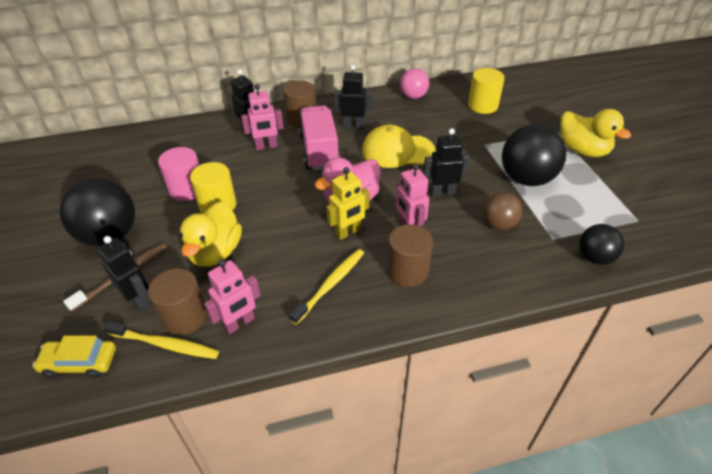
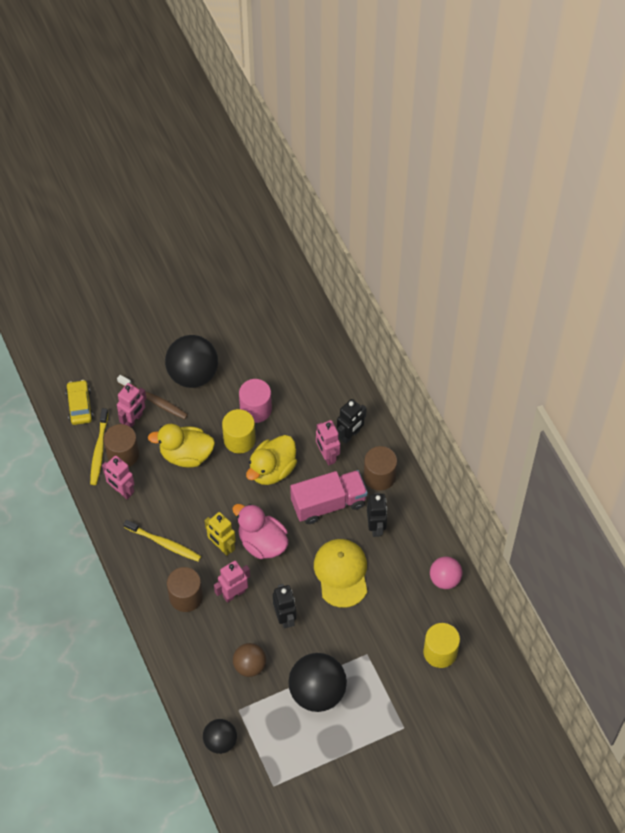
camera: 80 degrees right, 15 degrees up
black robot [97,236,150,311] -> pink robot [117,383,146,427]
yellow duck [560,109,631,157] -> yellow duck moved to [246,435,297,485]

